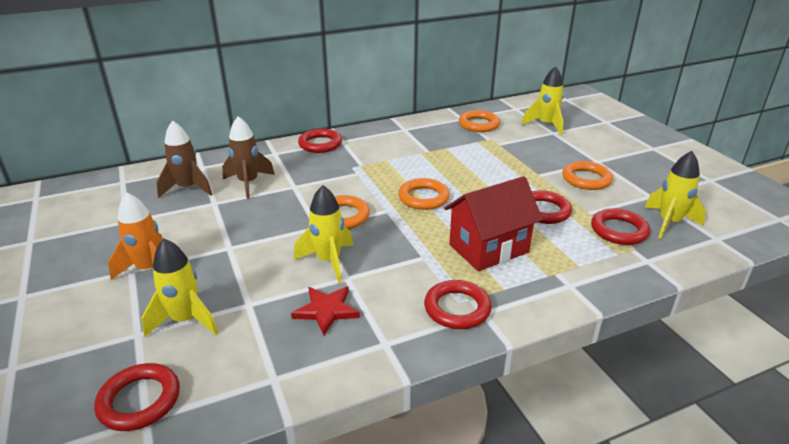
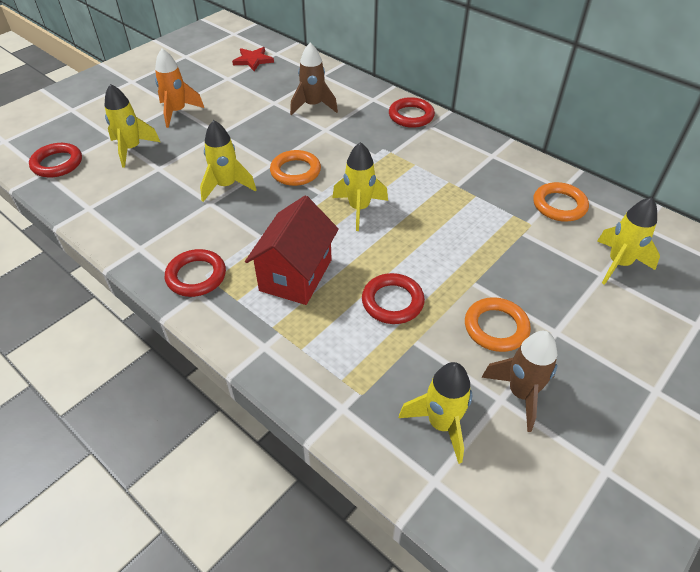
camera: 65 degrees right, 15 degrees up
brown rocket [156,120,212,198] -> brown rocket moved to [481,331,558,432]
red star [291,286,360,335] -> red star moved to [232,47,274,71]
orange ring [398,178,450,210] -> yellow rocket [333,142,388,231]
red house [444,176,543,271] -> red house turned 75 degrees clockwise [245,196,339,305]
red ring [591,208,650,245] -> none

